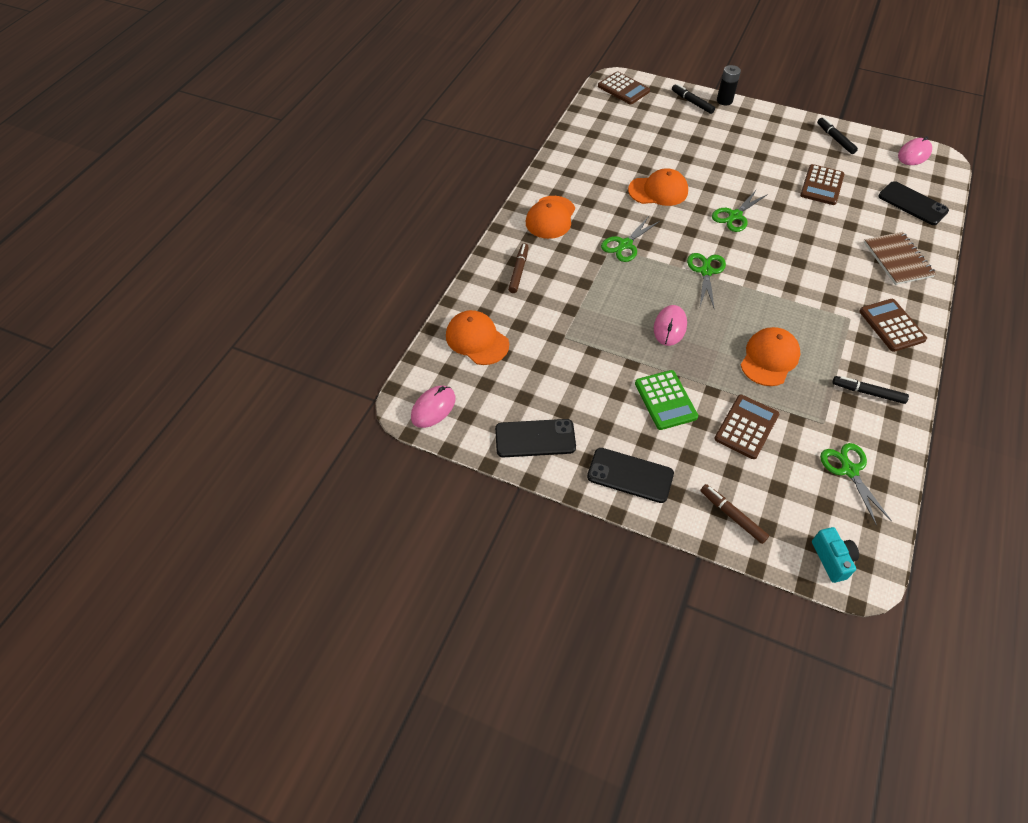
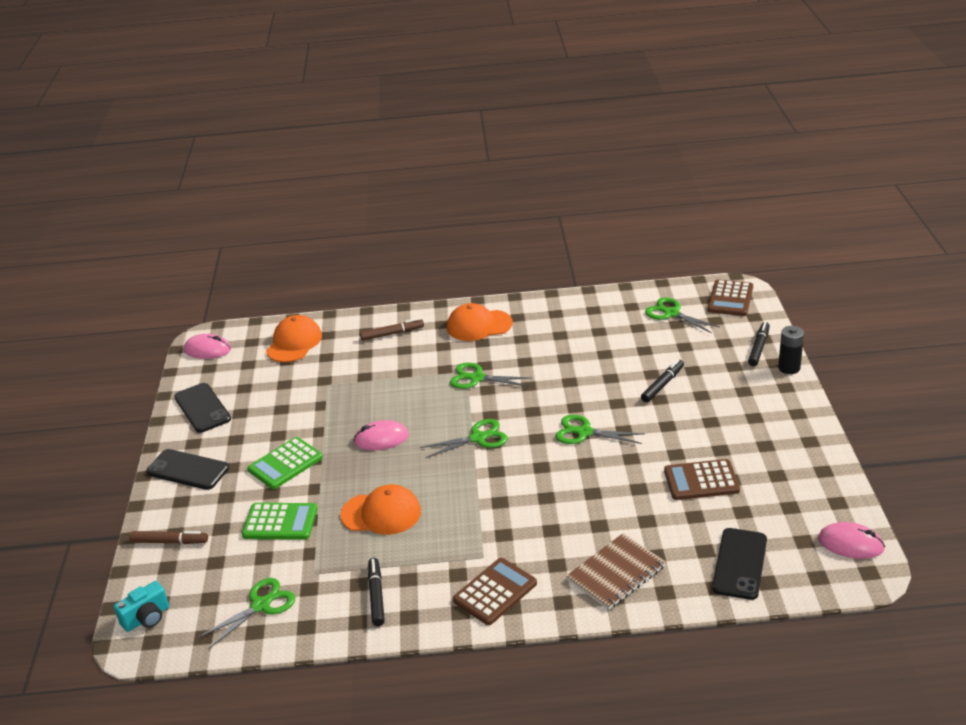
camera: 65 degrees right, 20 degrees down
black phone [587,448,674,503] -> black phone turned 60 degrees counterclockwise [146,449,229,490]
orange cap [628,168,688,206] -> none
brown marker [700,484,769,544] -> brown marker turned 75 degrees clockwise [129,531,208,544]
brown calculator [714,395,779,459] -> green calculator [242,503,317,540]
black marker [817,117,858,154] -> black marker moved to [641,359,684,402]
none -> green scissors [645,297,720,333]

